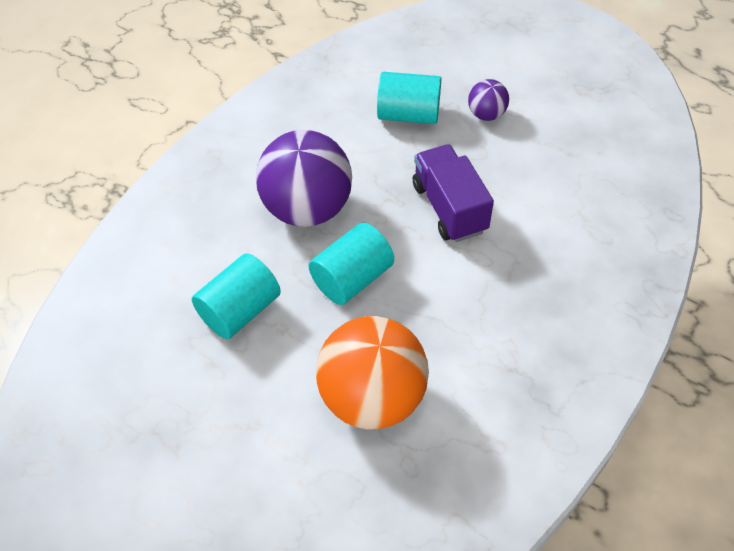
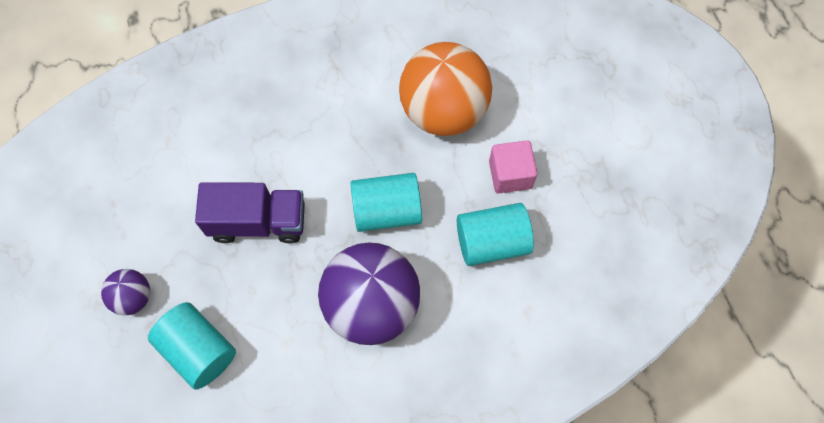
camera: 145 degrees left, 15 degrees up
purple truck [413,144,494,242] -> purple truck turned 105 degrees counterclockwise [195,183,305,243]
none -> pink cube [489,140,537,194]

